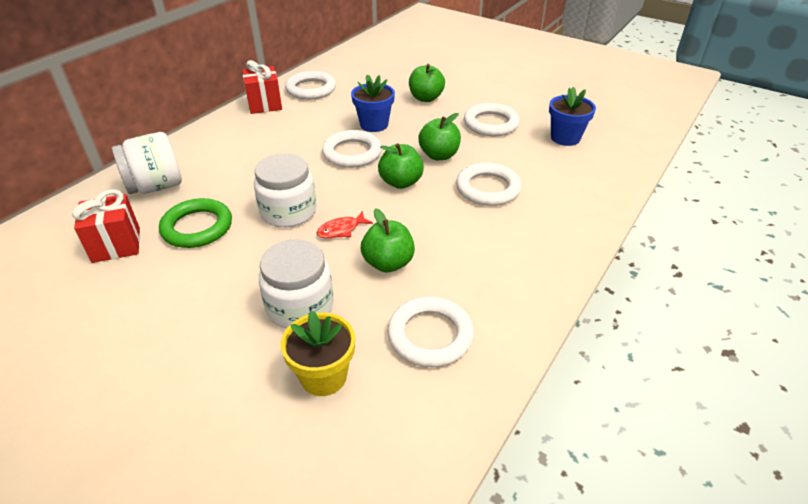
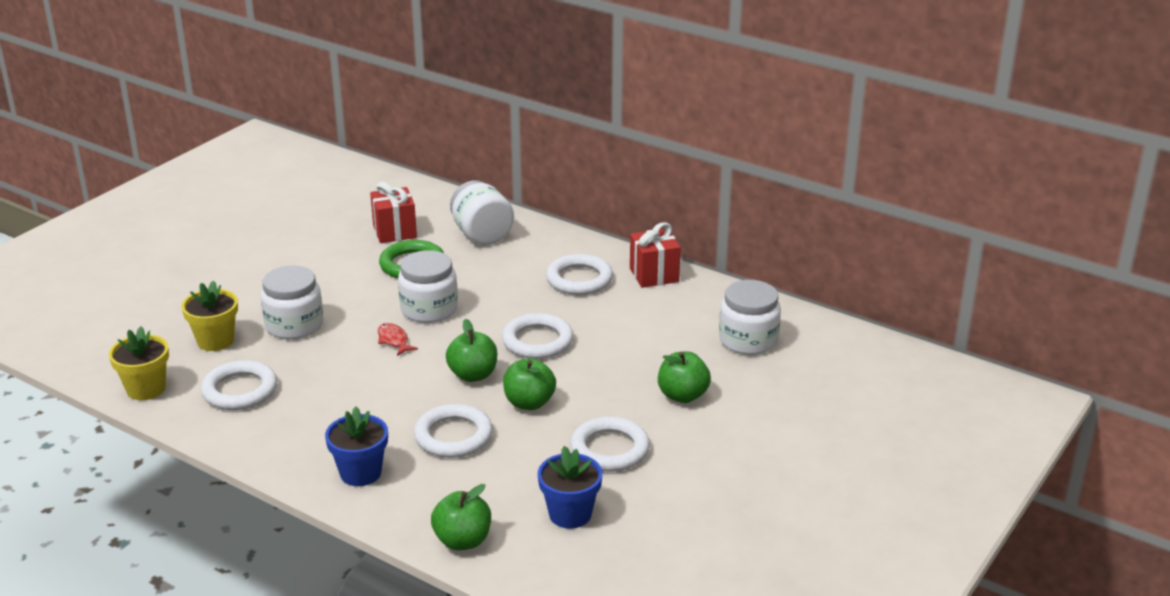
camera: 90 degrees right, 10 degrees down
white ring [285,71,336,100] -> white ring moved to [546,254,613,295]
blue flower pot [351,74,395,132] -> blue flower pot moved to [325,406,388,486]
green apple [361,208,415,272] -> green apple moved to [431,484,491,550]
none -> yellow flower pot [109,326,169,400]
none -> white jar [719,280,781,355]

